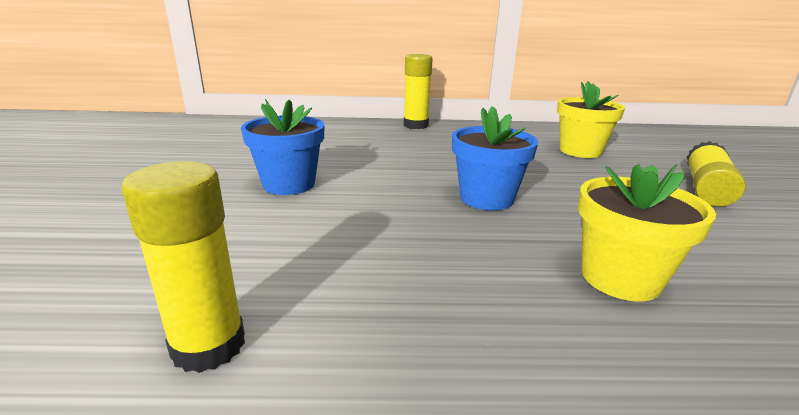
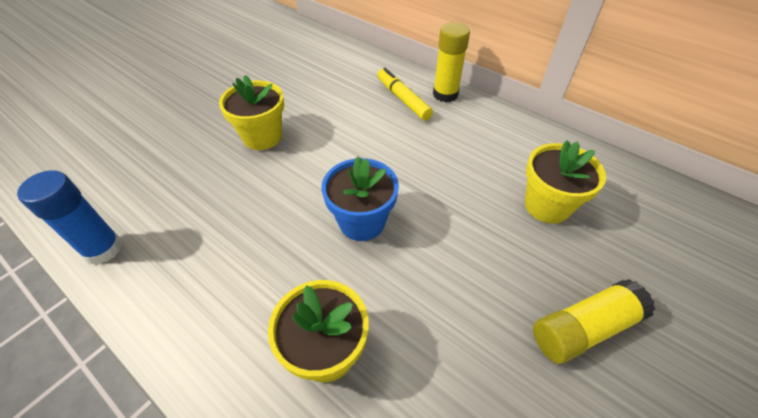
camera: 40 degrees right, 25 degrees up
yellow glue stick [121,161,245,373] -> blue glue stick [17,170,123,264]
blue flower pot [241,99,325,195] -> yellow flower pot [219,75,284,150]
none -> yellow marker [377,68,433,120]

